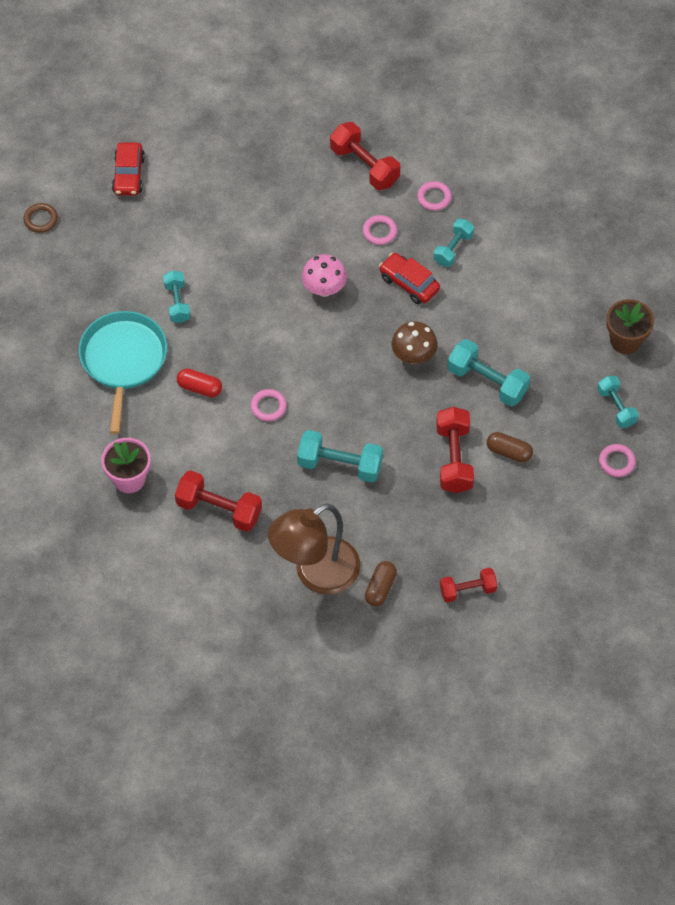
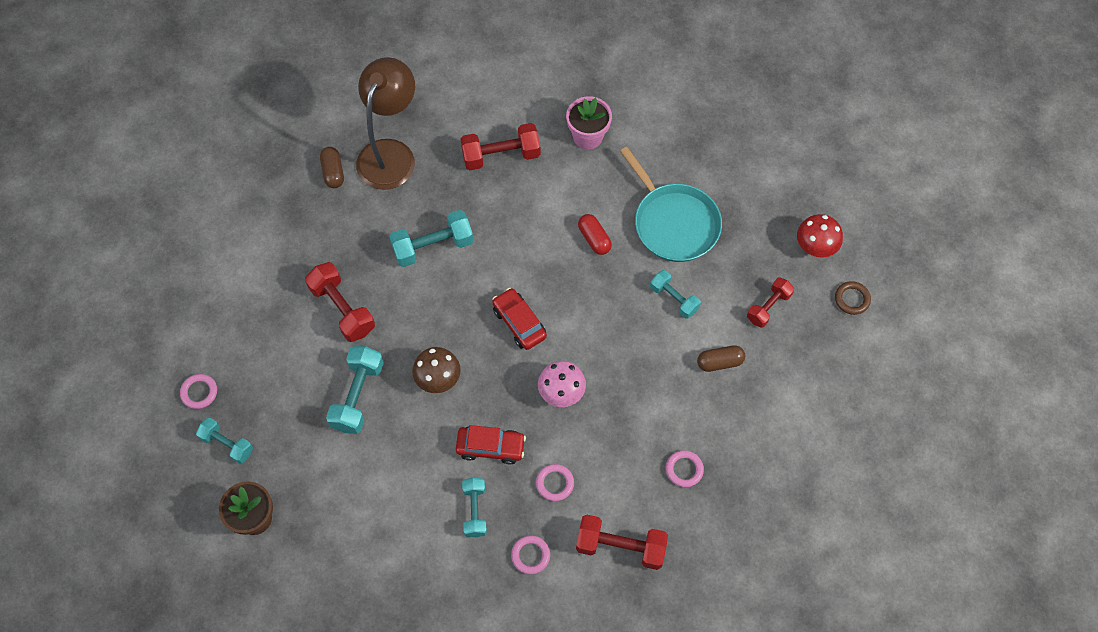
camera: 145 degrees right, 5 degrees up
red car [112,142,145,195] -> red car moved to [492,288,547,350]
red capsule [177,368,222,397] -> red capsule turned 75 degrees clockwise [578,214,612,255]
pink ring [251,389,287,421] -> pink ring moved to [666,450,704,487]
red dumbbell [440,568,497,603] -> red dumbbell moved to [747,277,794,328]
turquoise dumbbell [448,339,530,406] -> turquoise dumbbell turned 75 degrees counterclockwise [326,346,384,434]
brown capsule [487,432,533,463] -> brown capsule moved to [697,345,745,372]
none -> red mushroom [797,214,843,257]

